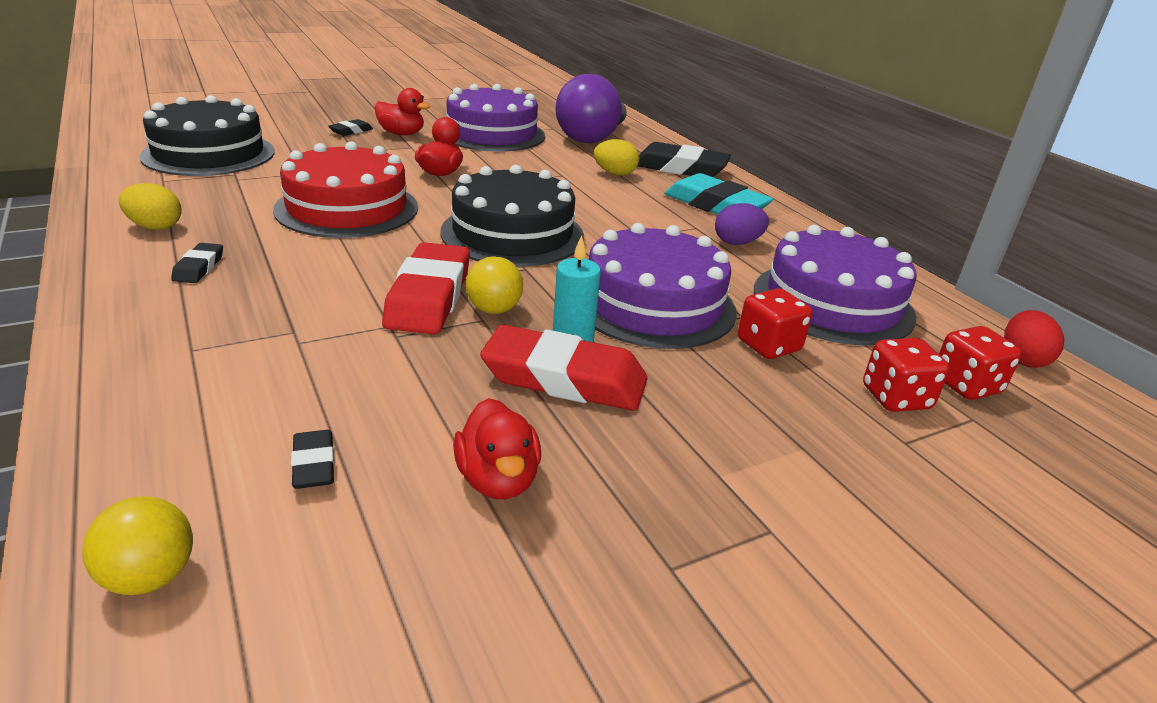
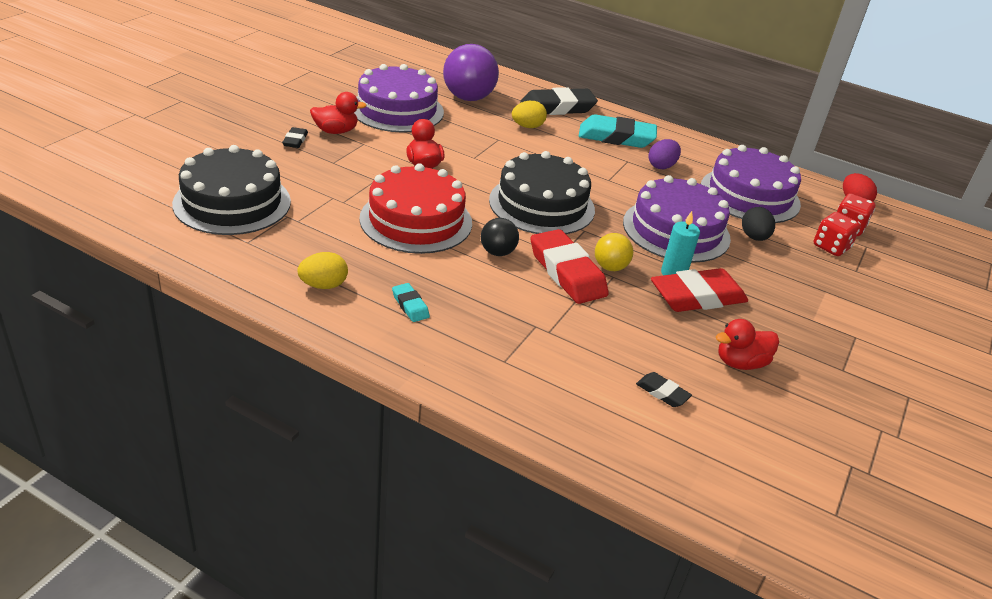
camera: 35 degrees left, 5 degrees up
yellow ball [82,496,193,595] -> none
black eraser [171,243,223,283] -> turquoise eraser [392,283,430,322]
red duck [453,398,541,499] -> red duck turned 120 degrees clockwise [716,319,779,370]
red dice [738,288,813,359] -> black egg [742,207,775,241]
none -> black ball [481,218,519,256]

